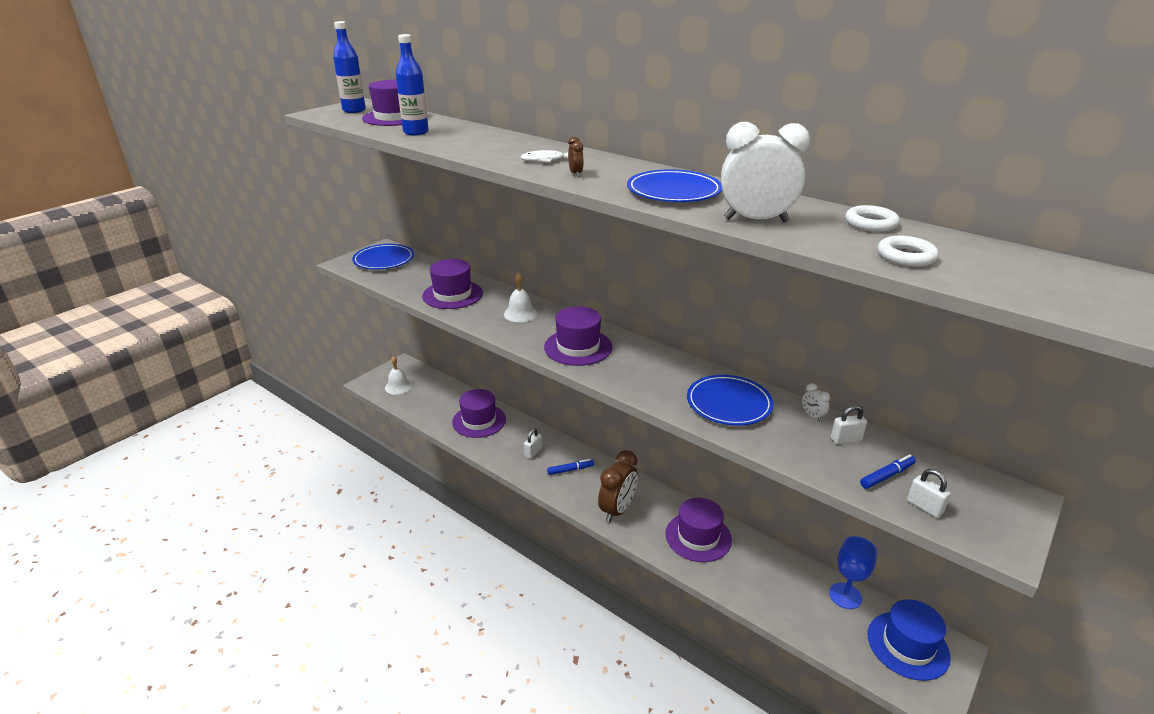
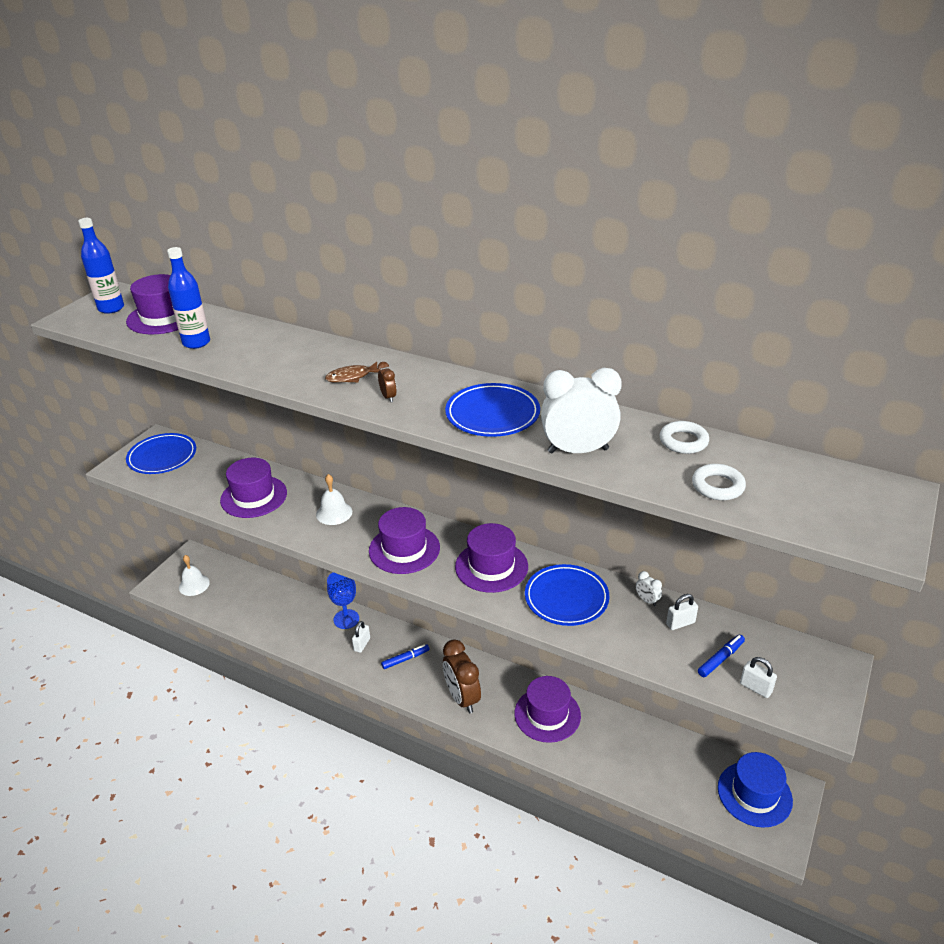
camera: 10 degrees left, 5 degrees up
purple hat [452,389,506,438] -> purple hat moved to [455,523,528,593]
white fish [520,150,568,162] -> brown fish [325,362,380,383]
brown clock [598,450,638,522] -> brown clock turned 135 degrees clockwise [443,639,481,713]
blue goblet [829,536,877,609] -> blue goblet moved to [327,572,359,629]

